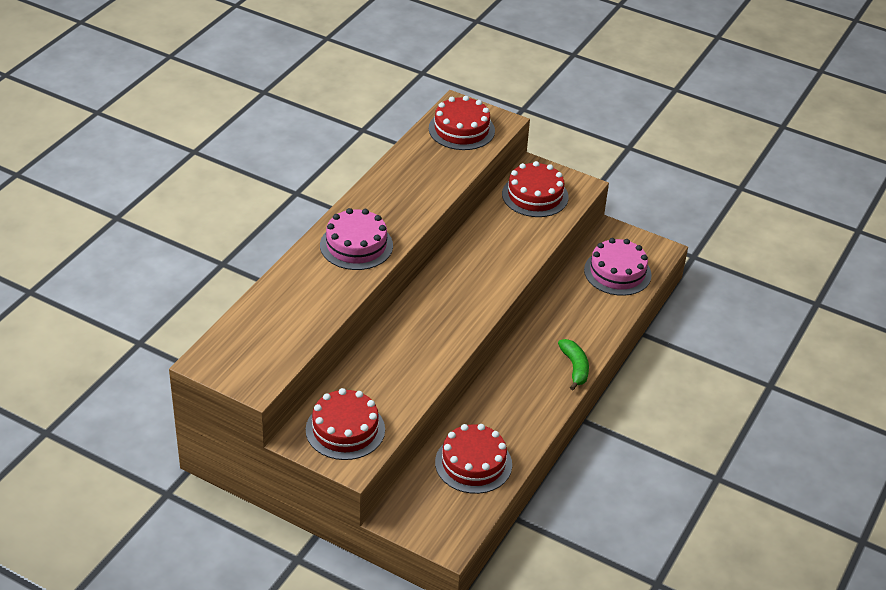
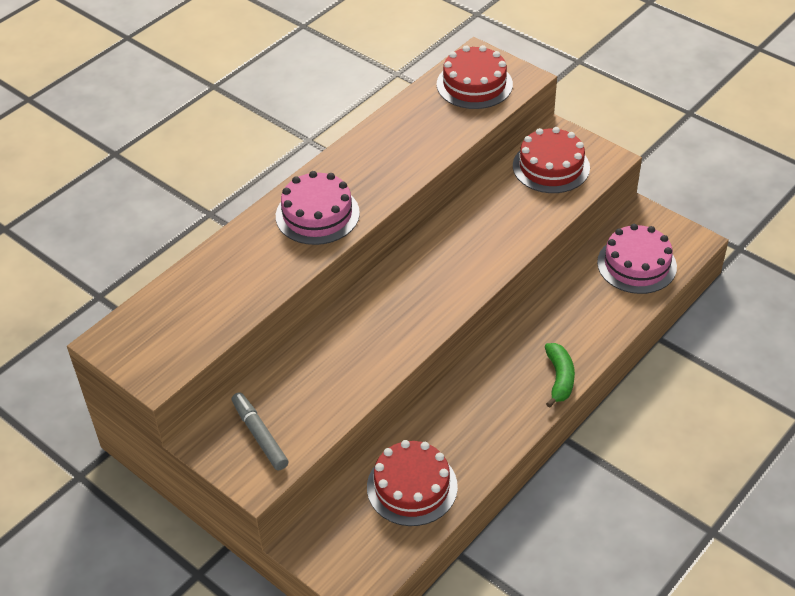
camera: 15 degrees right, 5 degrees up
red cake [306,388,385,460] -> grey marker [232,392,288,470]

